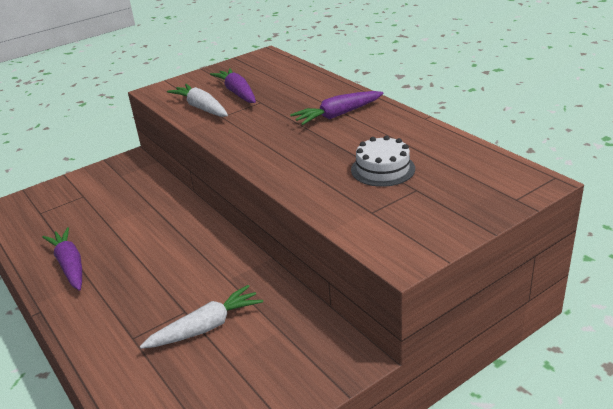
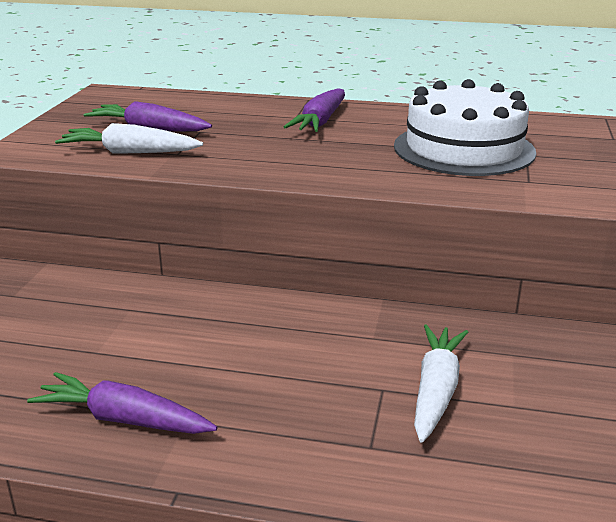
camera: 45 degrees left, 5 degrees down
white cake [351,135,415,187] -> white cake [394,79,536,176], size x1.78

